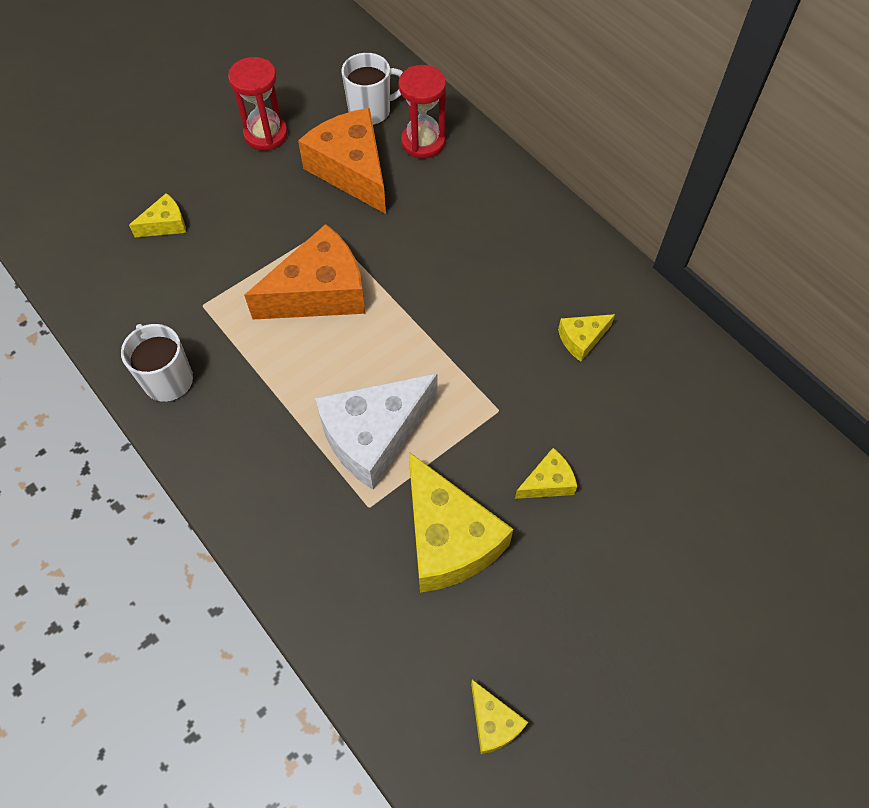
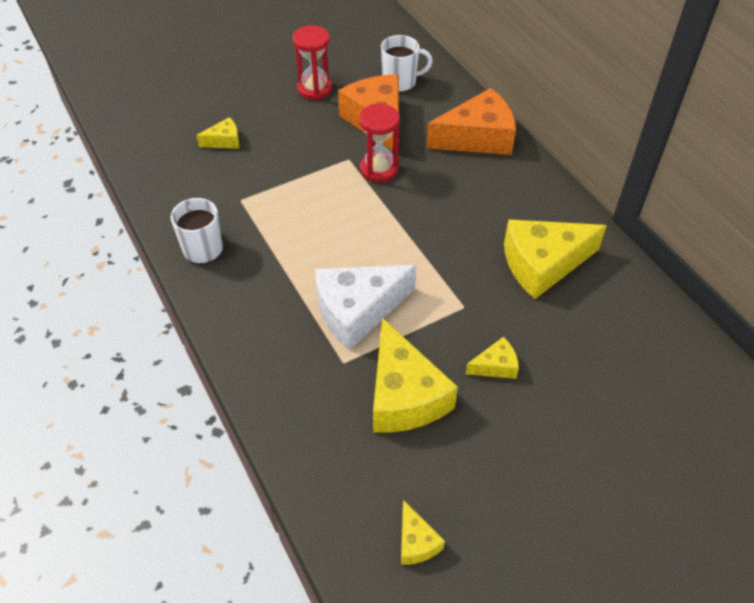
camera: 10 degrees right, 10 degrees down
orange cheese [244,224,365,319] -> orange cheese moved to [427,88,516,155]
red hourglass [399,65,446,159] -> red hourglass moved to [359,104,400,182]
yellow cheese [558,314,615,362] -> yellow cheese [504,219,607,299], size x2.10

